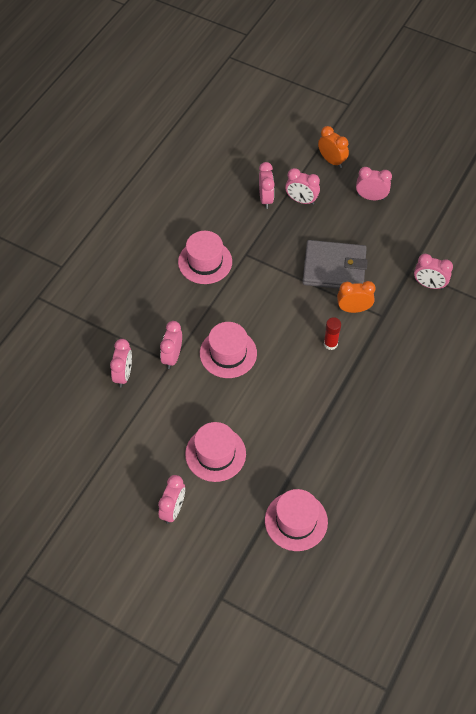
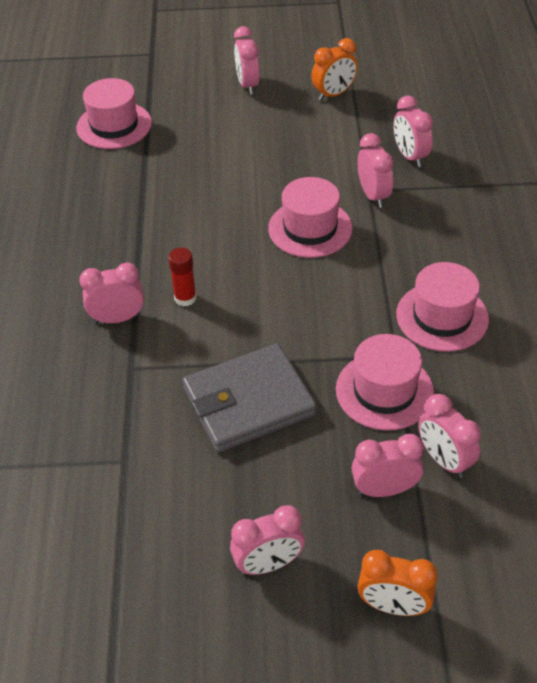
camera: 150 degrees right, 10 degrees down
pink hat [185,422,246,482] -> pink hat moved to [336,334,434,430]
orange clock [337,281,376,313] -> orange clock moved to [311,38,358,101]
pink clock [414,254,453,289] -> pink clock moved to [79,262,144,323]

